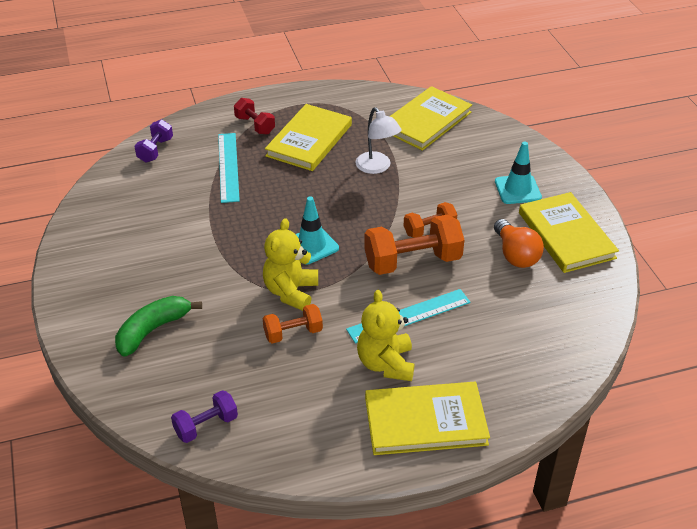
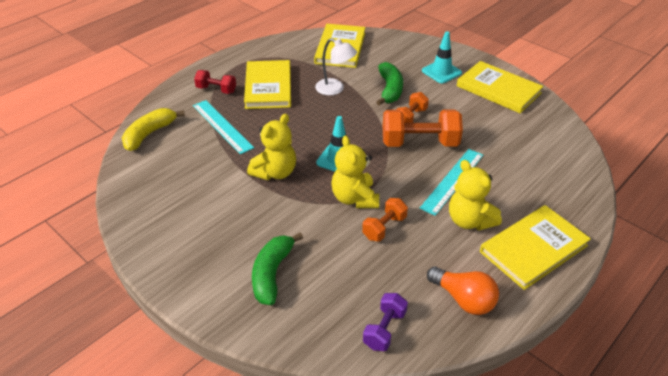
camera: 30 degrees left, 0 degrees up
purple dumbbell [134,119,173,163] -> yellow banana [122,108,185,151]
orange dumbbell [364,214,464,275] -> orange dumbbell turned 45 degrees clockwise [383,110,463,147]
orange light bulb [494,219,544,268] -> orange light bulb moved to [427,266,499,315]
none -> yellow teddy bear [247,114,296,180]
none -> green banana [377,62,403,106]

